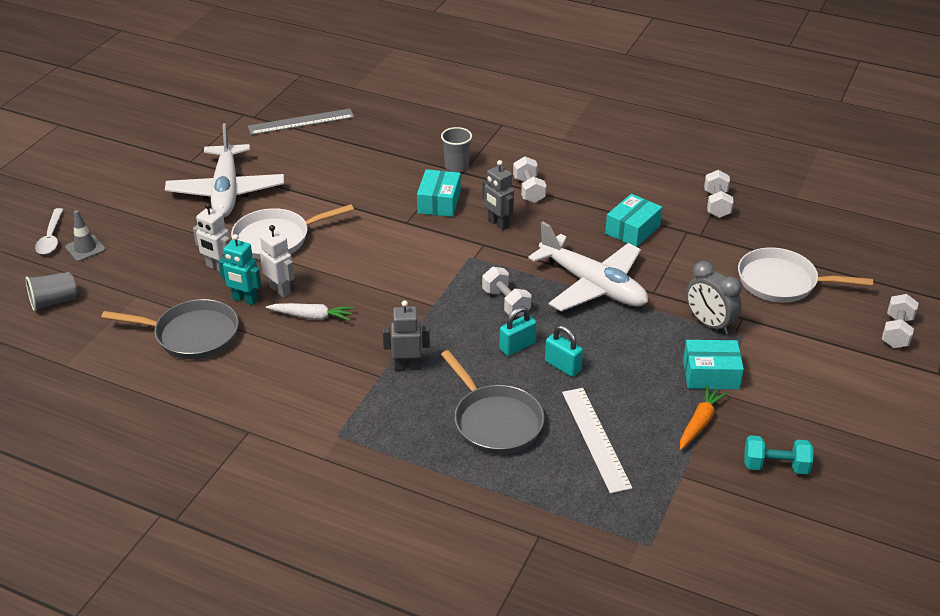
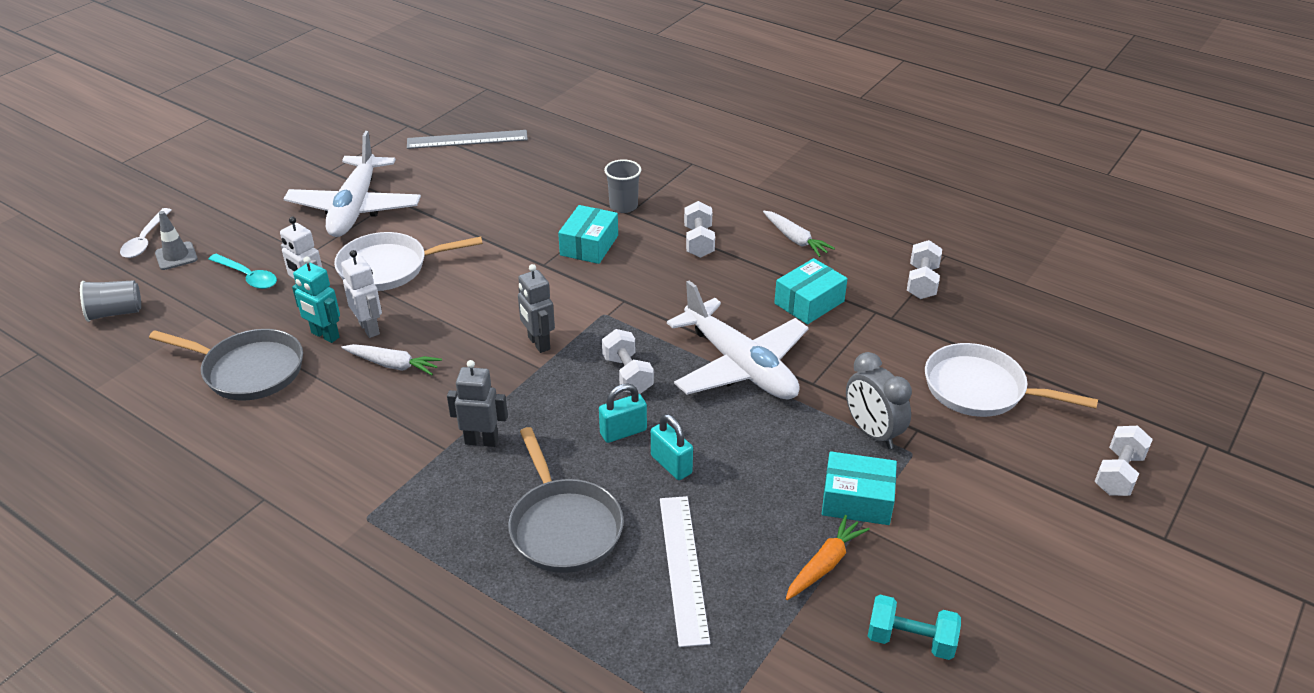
camera: 10 degrees right, 0 degrees up
grey robot [482,160,514,230] -> grey robot moved to [518,264,555,353]
none -> turquoise spoon [208,254,277,289]
none -> white carrot [763,211,835,257]

